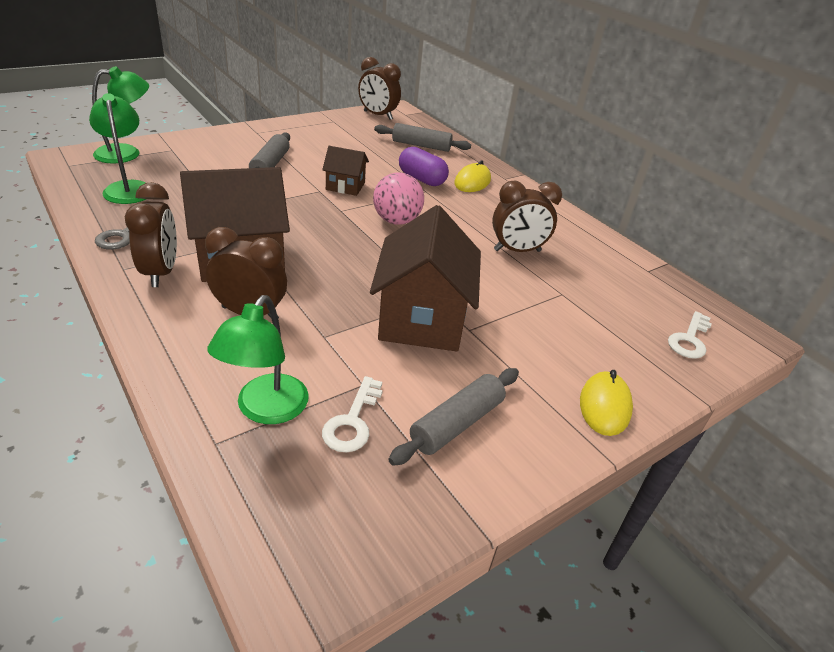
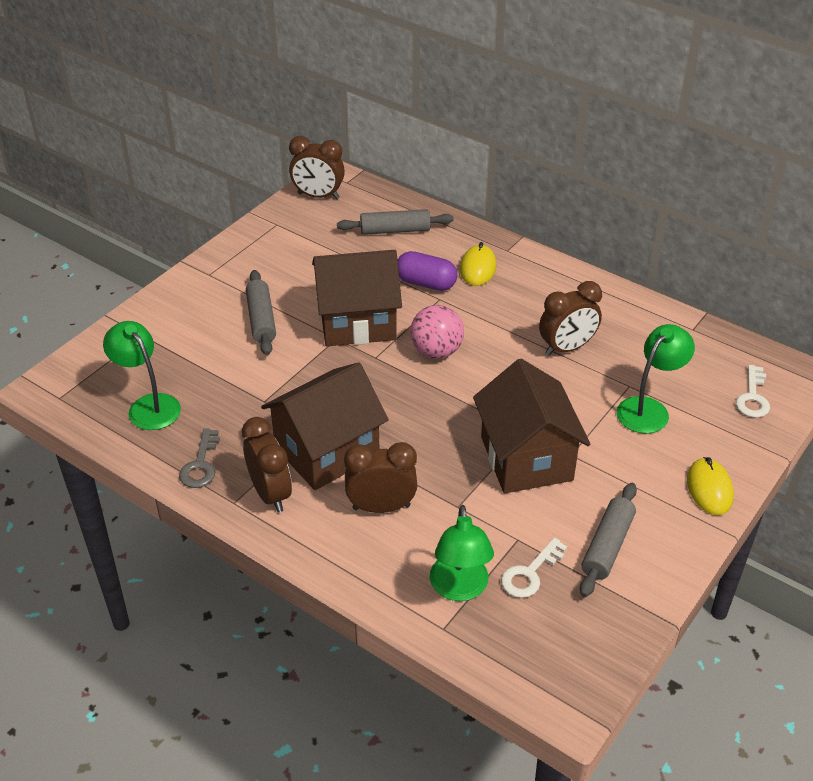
camera: 15 degrees left, 5 degrees up
green lamp [92,66,149,164] -> green lamp moved to [617,324,695,434]
brown house [322,146,369,196] -> brown house [312,250,402,346], size x1.96
white key [322,376,383,453] -> white key turned 45 degrees clockwise [501,538,567,598]

